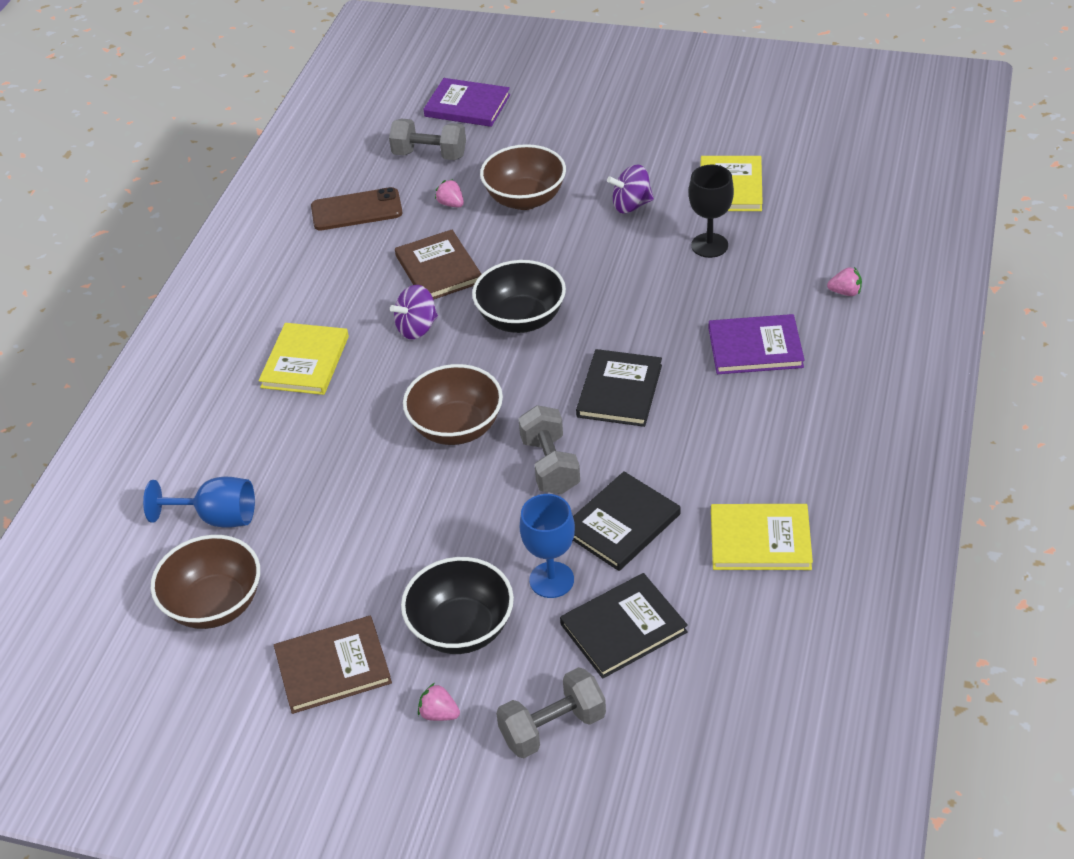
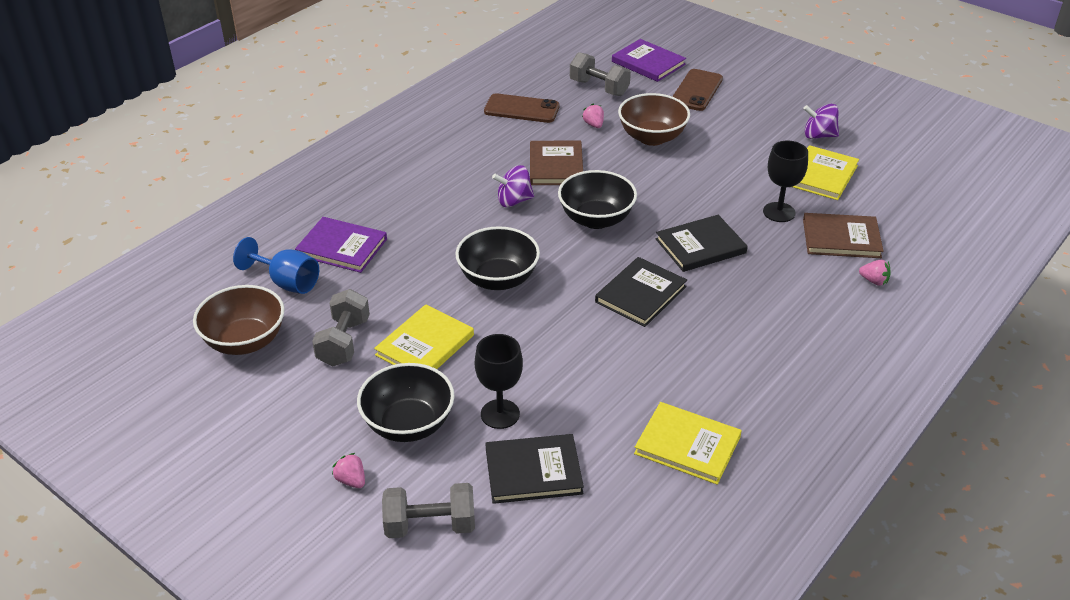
camera: 20 degrees right, 5 degrees down
yellow book [259,323,349,395] -> yellow book moved to [374,304,474,369]
brown book [274,616,392,714] -> brown book moved to [803,213,884,258]
brown bowl [403,364,503,445] -> black bowl [456,226,540,290]
grey dumbbell [518,405,580,494] -> grey dumbbell moved to [312,289,370,366]
blue goblet [520,494,575,598] -> black goblet [475,334,523,429]
black book [573,471,681,571] -> black book moved to [656,215,748,272]
purple spinning top [607,165,654,213] -> purple spinning top moved to [803,104,839,139]
purple book [708,314,805,374] -> purple book moved to [295,217,387,273]
none -> brown phone [672,69,723,111]

